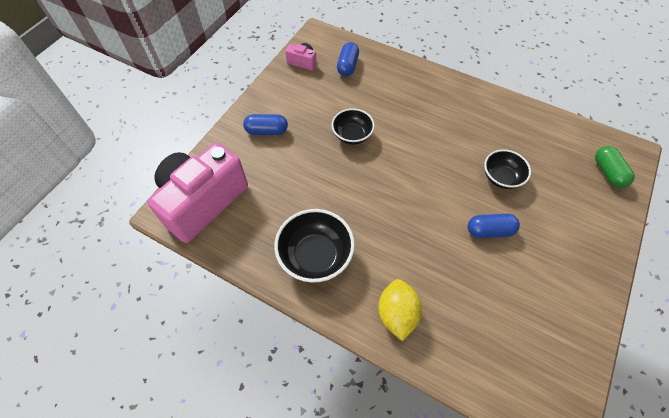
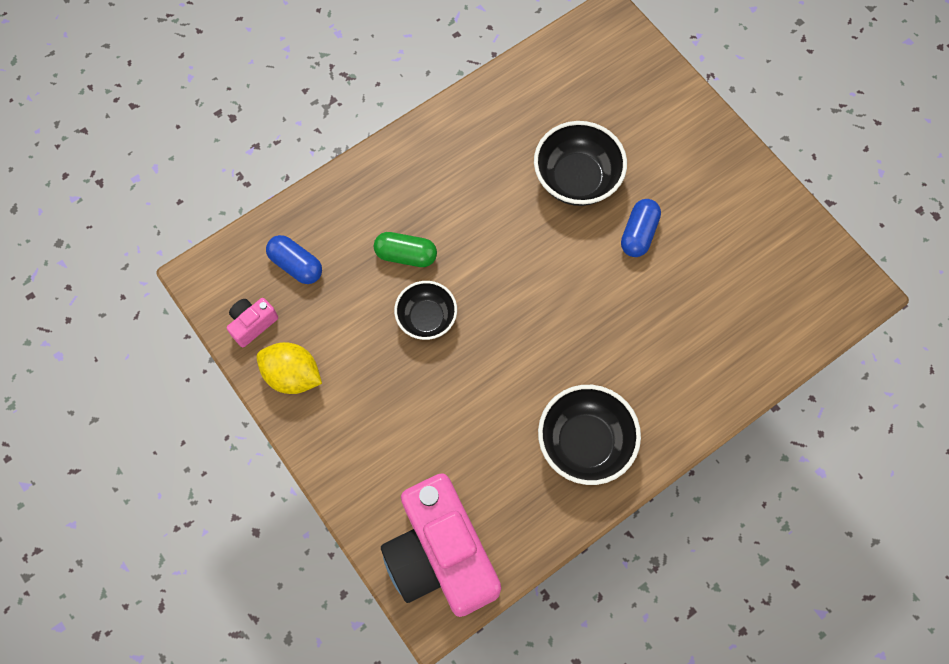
camera: 65 degrees left, 10 degrees up
blue capsule [243,114,288,135] -> none
yellow lemon [378,279,422,341] -> yellow lemon moved to [256,342,322,394]
black bowl [484,149,531,189] -> black bowl [534,121,627,206], size x1.54
green capsule [595,146,635,188] -> green capsule moved to [374,232,437,267]

